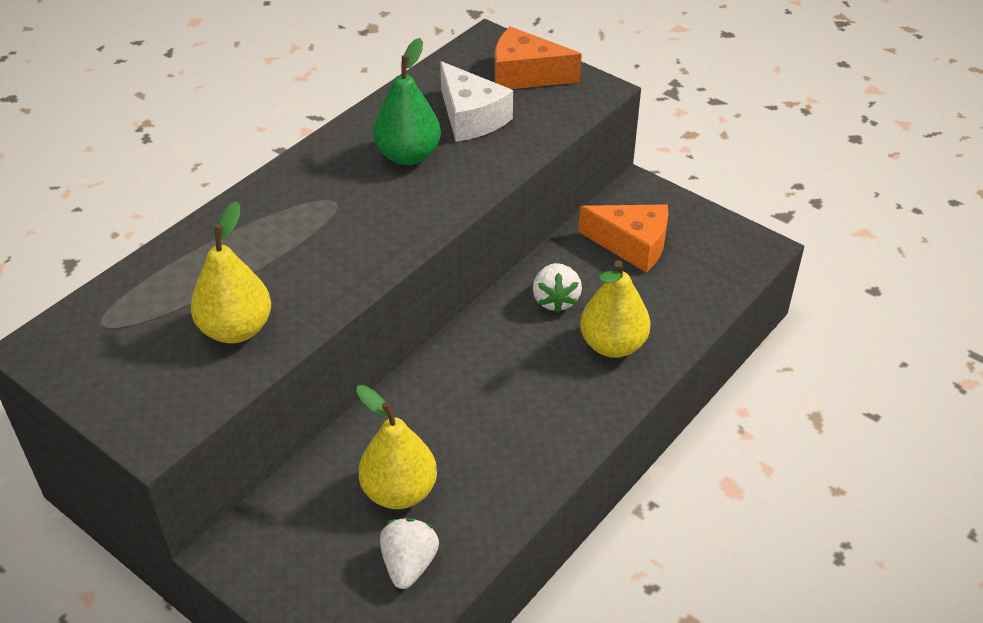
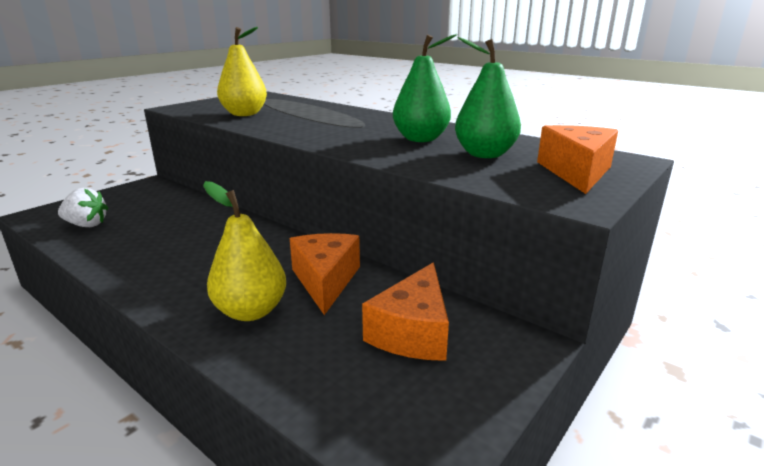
camera: 90 degrees right, 20 degrees down
yellow pear [356,385,437,509] -> none
white cheese [440,61,513,142] -> green pear [455,37,521,158]
white strawberry [533,263,582,313] -> orange cheese [290,233,360,315]

